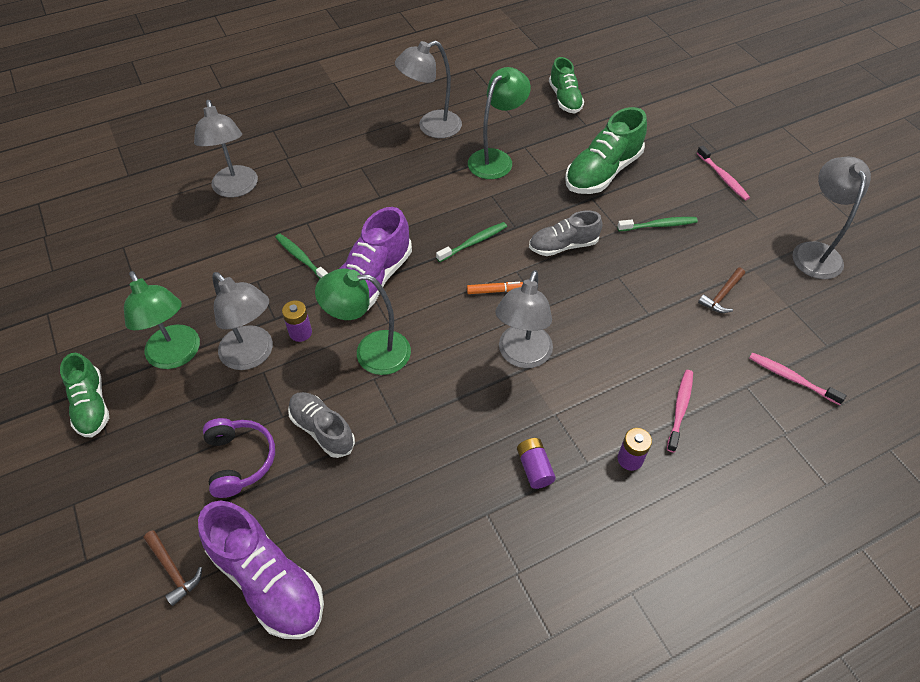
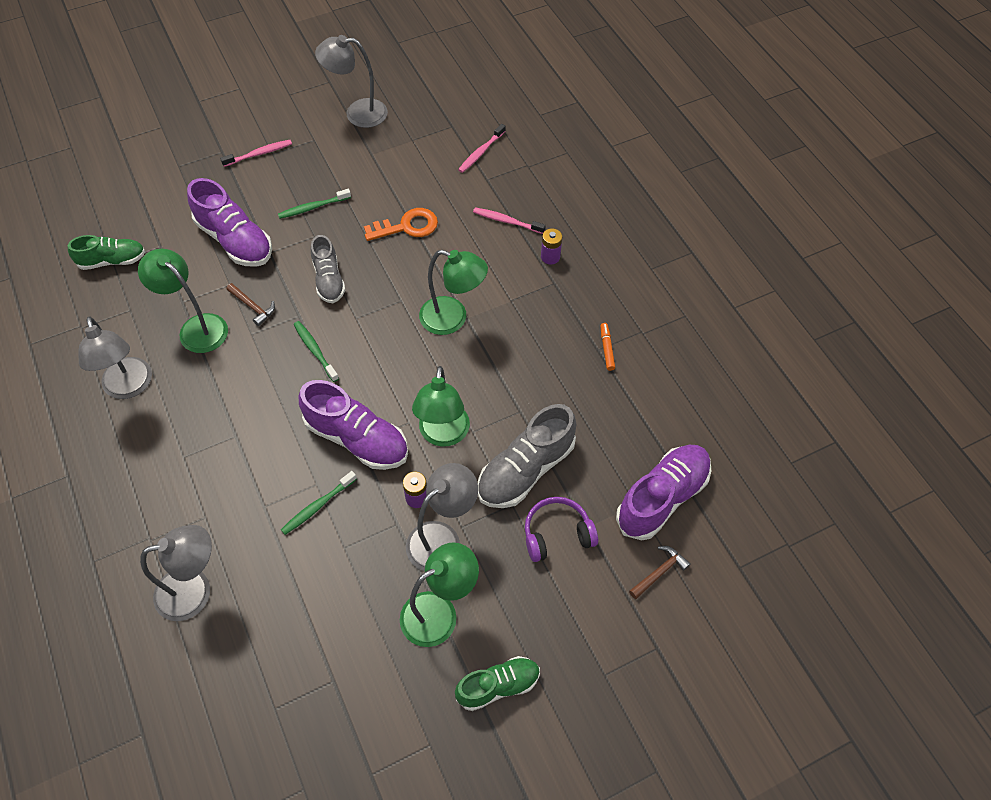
camera: 90 degrees left, 5 degrees up
grey shoe [288,392,355,458] -> grey shoe [478,404,576,508], size x1.57
orange marker [467,282,523,294] -> orange marker moved to [601,323,615,371]
grey lamp [495,270,553,368] -> green lamp [419,250,488,335]
purple battery [517,438,556,489] -> none
green shoe [565,107,647,194] -> purple shoe [187,178,272,267]
green toothbrush [617,217,698,231] -> green toothbrush turned 105 degrees counterclockwise [278,189,351,219]
brown hammer [698,268,745,313] -> brown hammer moved to [226,283,275,326]
none -> orange key [364,208,438,241]

